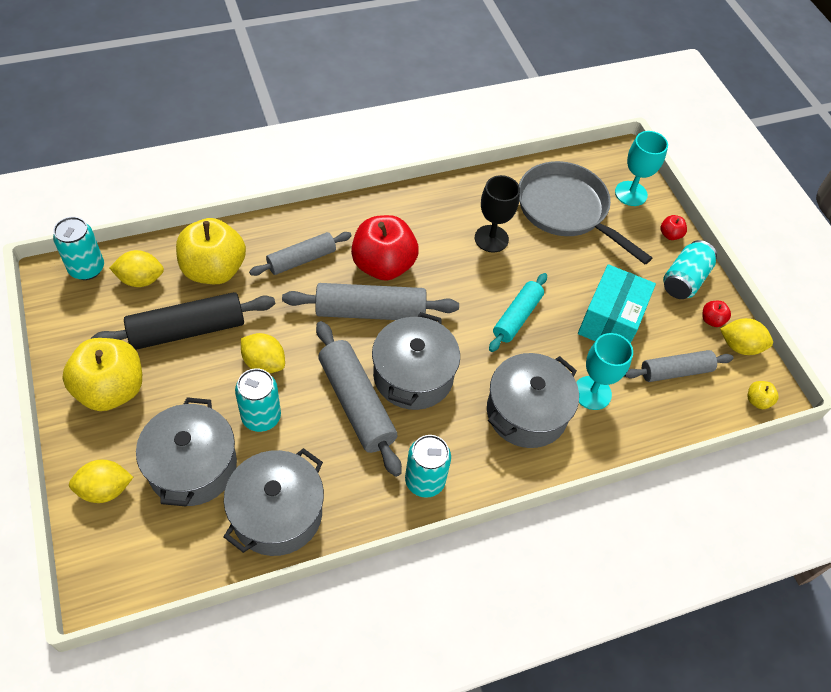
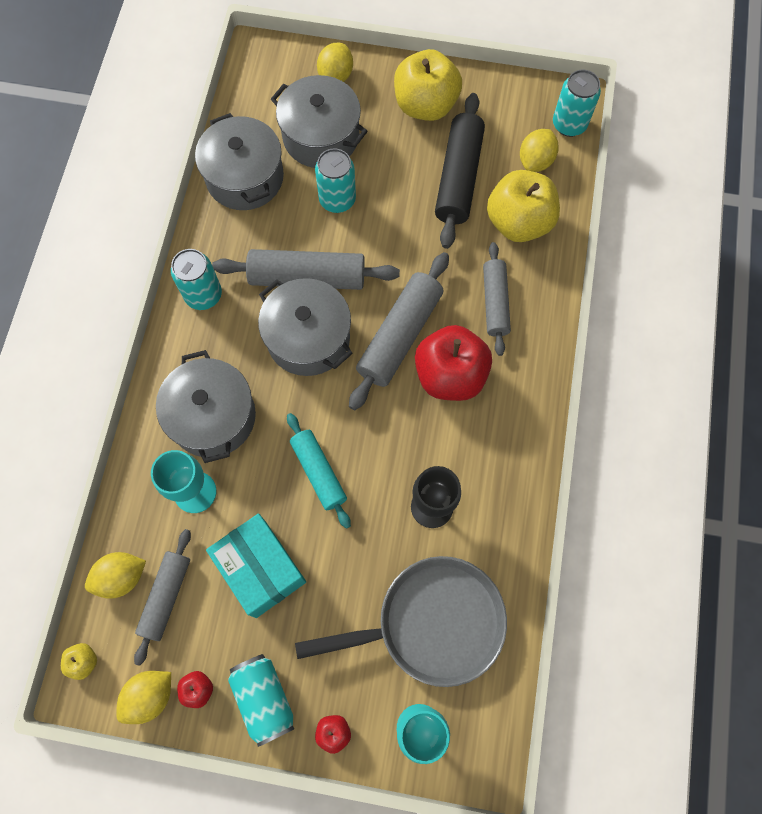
camera: 125 degrees right, 15 degrees up
yellow lemon [241,333,285,374] -> yellow lemon moved to [85,552,146,599]

